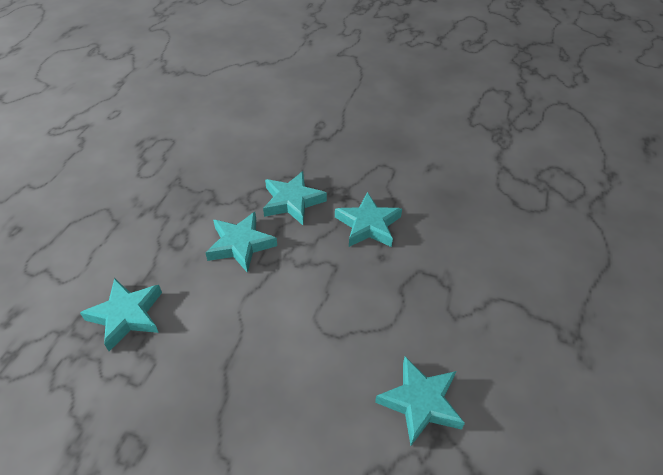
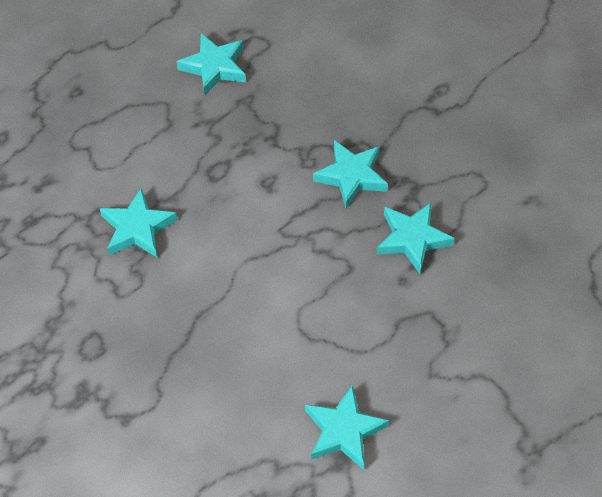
camera: 30 degrees right, 10 degrees up
turquoise star [205,212,277,273] -> turquoise star moved to [177,33,246,95]

